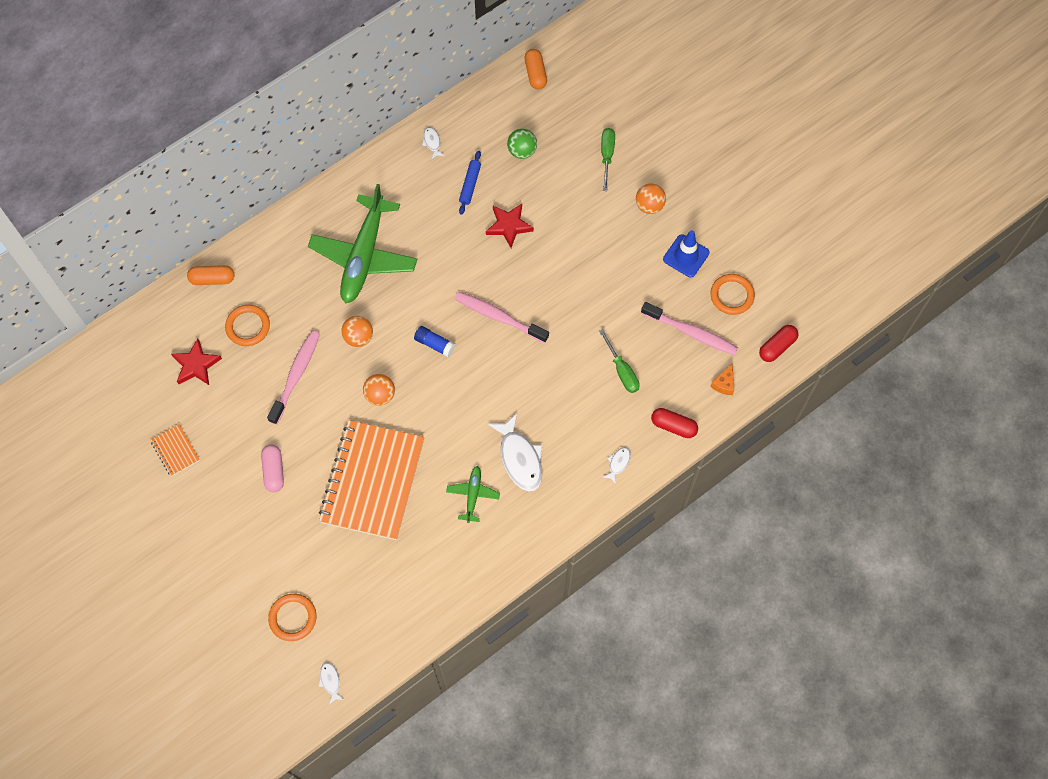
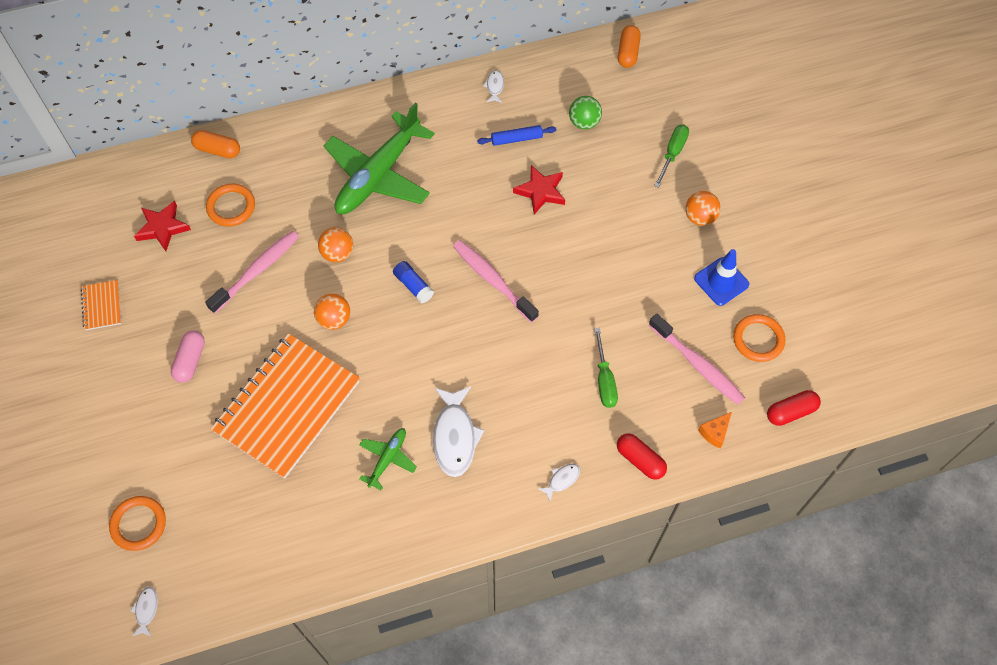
camera: 20 degrees right, 5 degrees down
blue rolling pin [459,151,481,215] -> blue rolling pin turned 45 degrees clockwise [477,125,557,146]

